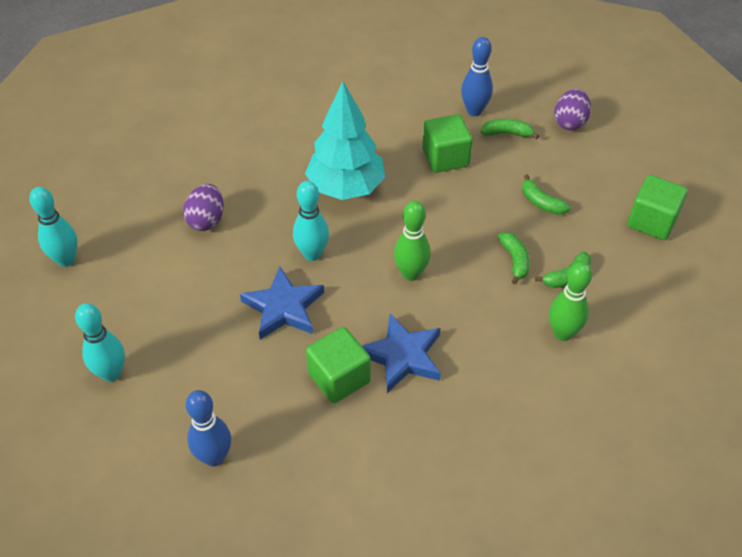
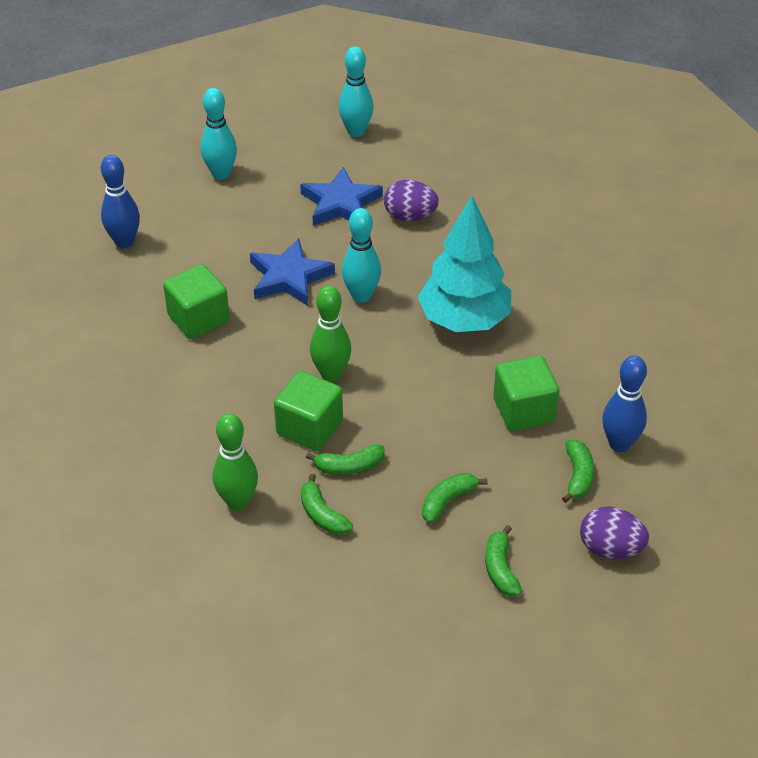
camera: 90 degrees right, 5 degrees down
blue star [362,313,441,393] -> blue star moved to [300,167,383,226]
green cube [627,175,688,240] -> green cube moved to [274,371,343,451]
none -> green banana [485,525,522,596]

